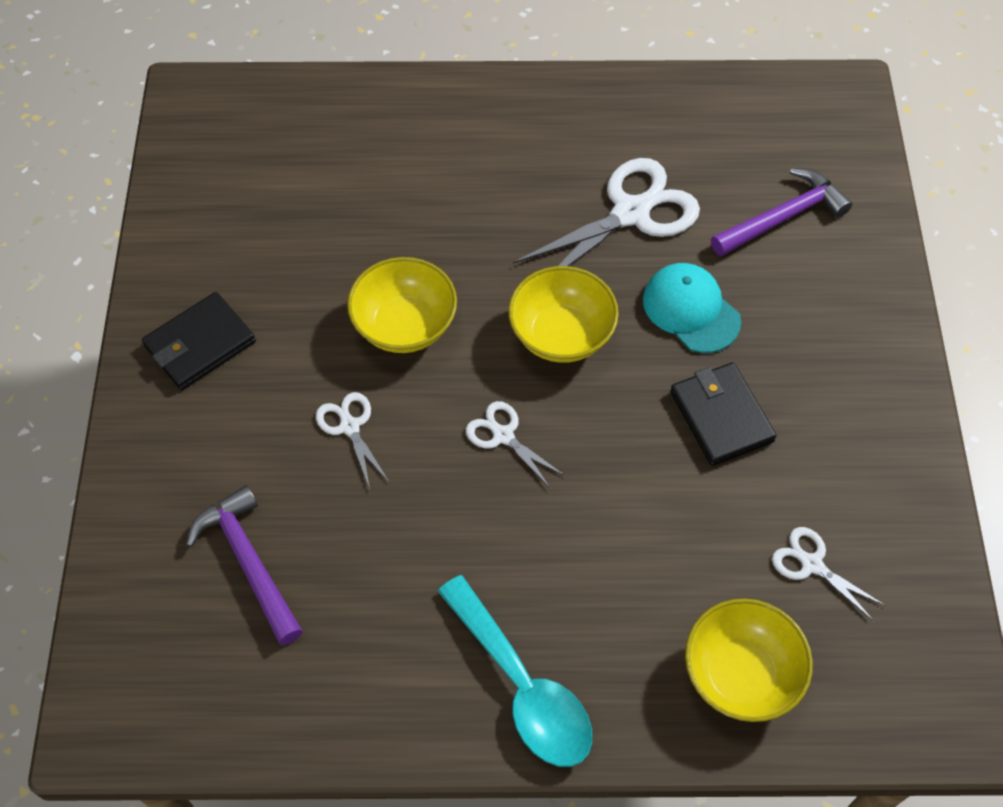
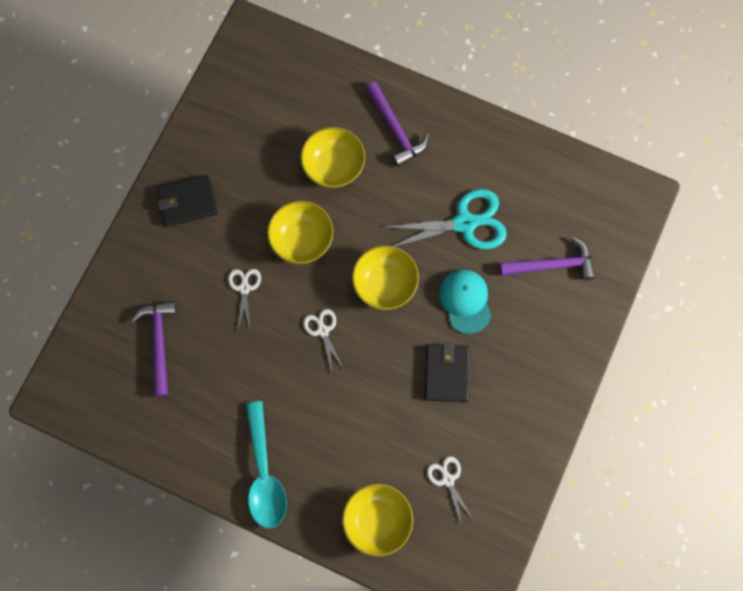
camera: 25 degrees right, 15 degrees up
white scissors [513,158,700,266] -> turquoise scissors [380,189,507,249]
none -> yellow bowl [301,127,365,188]
none -> purple hammer [366,82,429,167]

